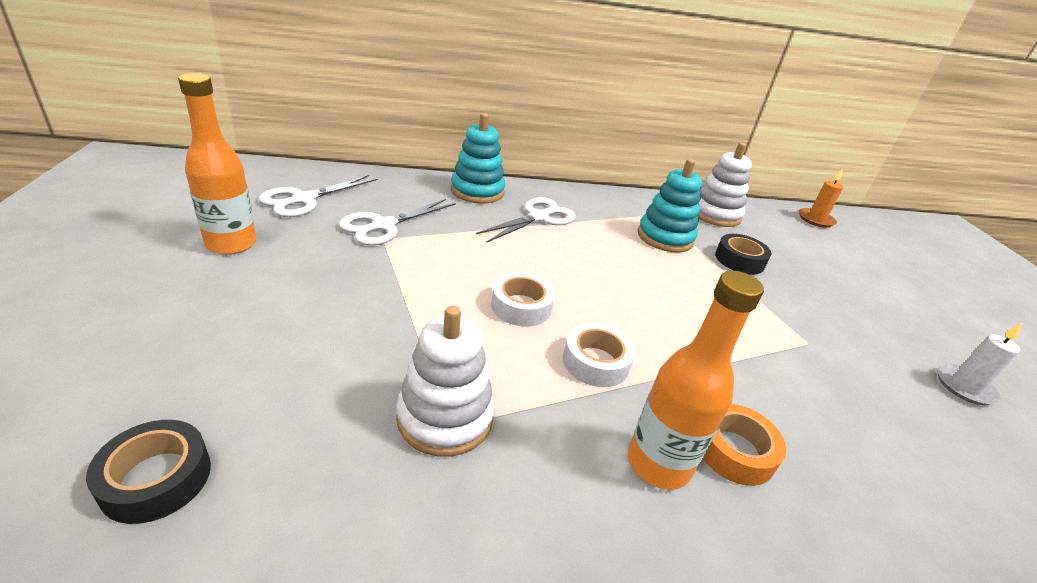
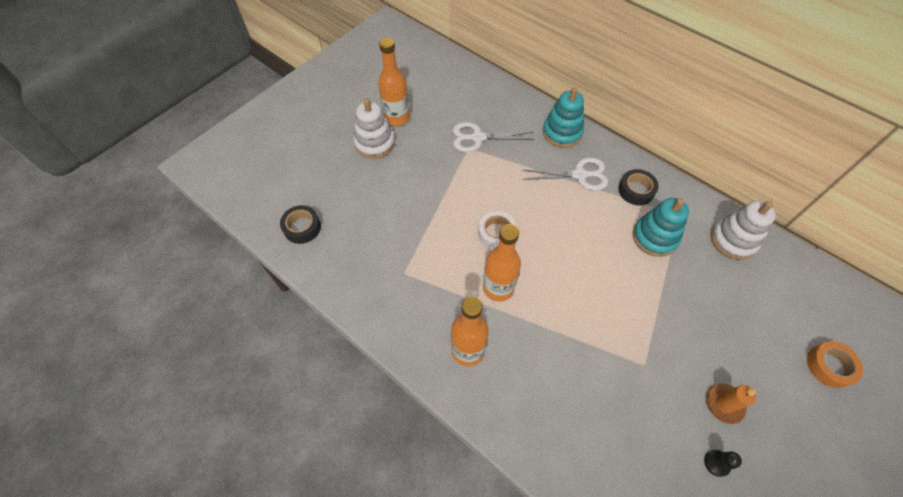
camera: 50 degrees right, 25 degrees up
white scissors [258,175,378,217] -> none
white stacking toy [396,306,495,457] -> white stacking toy moved to [354,98,395,159]
white tape [563,323,635,387] -> orange bottle [483,224,521,301]
orange tape [703,404,786,486] -> orange tape moved to [807,341,863,388]
black tape [715,234,771,274] -> black tape moved to [618,169,659,205]
orange candle [799,168,843,228] -> orange candle moved to [706,384,757,424]
white candle [937,323,1022,405] -> black pawn [704,450,742,477]

